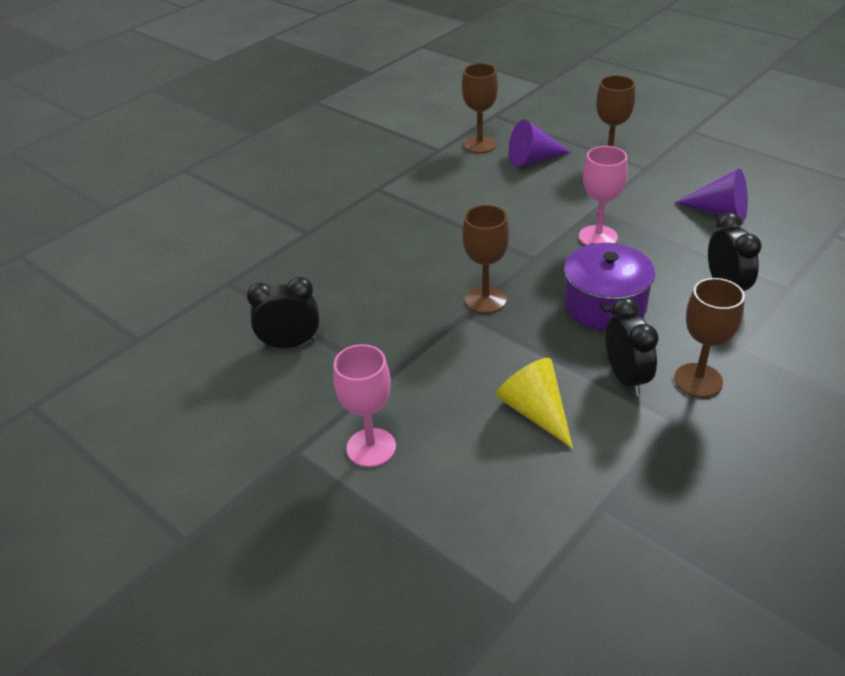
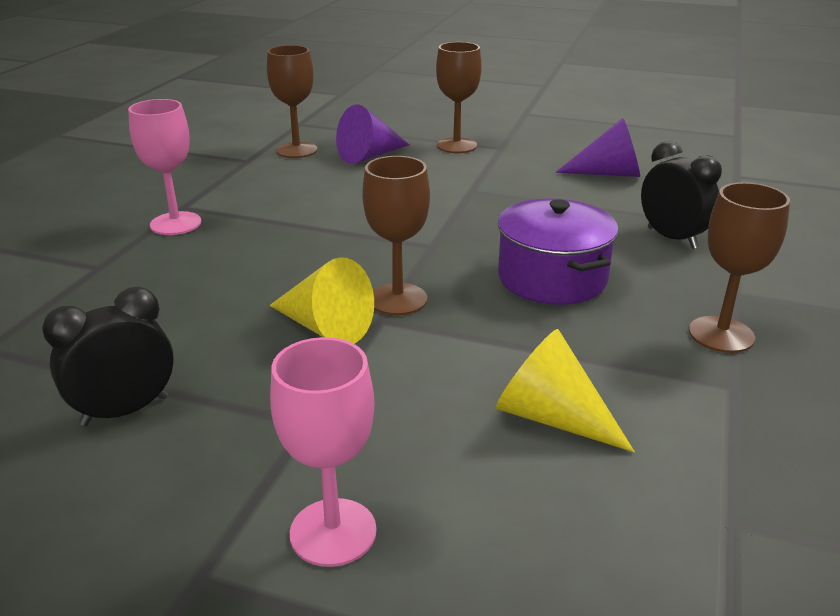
camera: 25 degrees left, 10 degrees down
pink goblet [579,146,628,245] -> pink goblet moved to [128,99,201,235]
black clock [605,298,659,396] -> none
none -> yellow cone [269,257,374,344]

